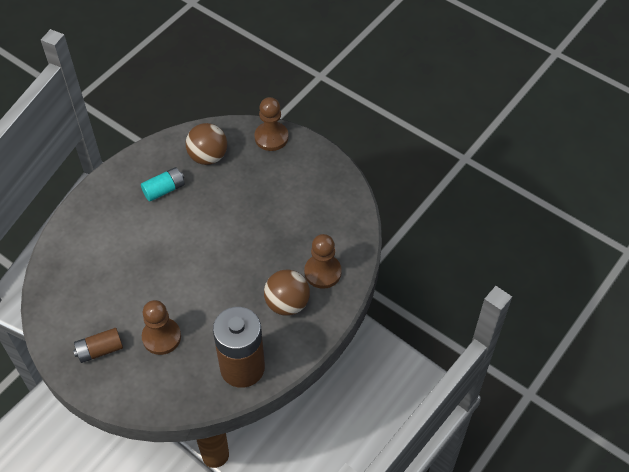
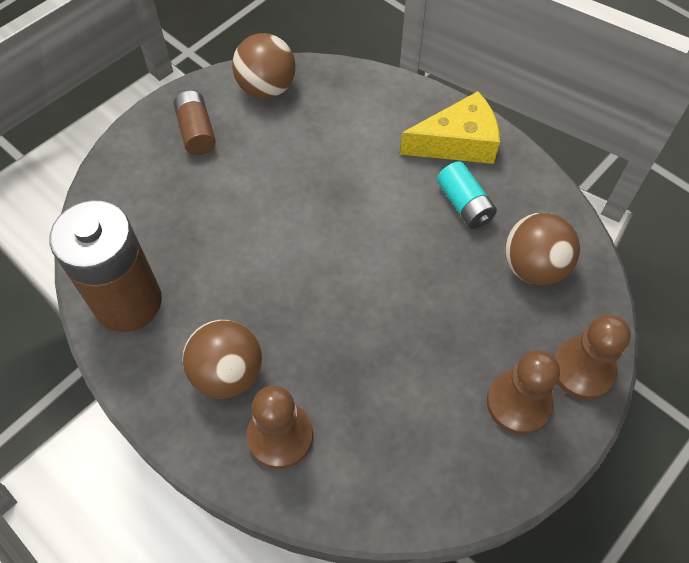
camera: 95 degrees right, 5 degrees up
brown pawn [142,300,181,355] -> brown pawn moved to [487,350,560,435]
none -> brown ball [232,33,296,99]
none -> yellow cheese [400,91,500,164]

